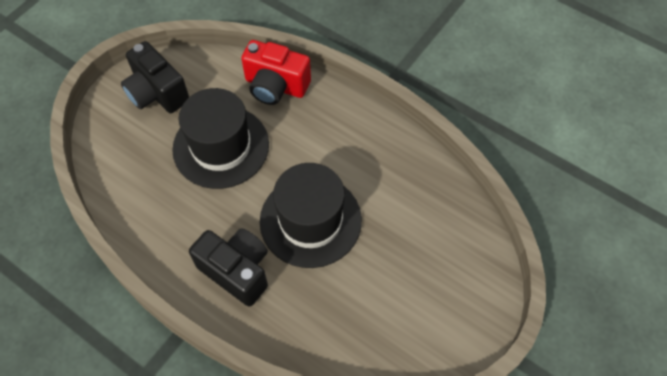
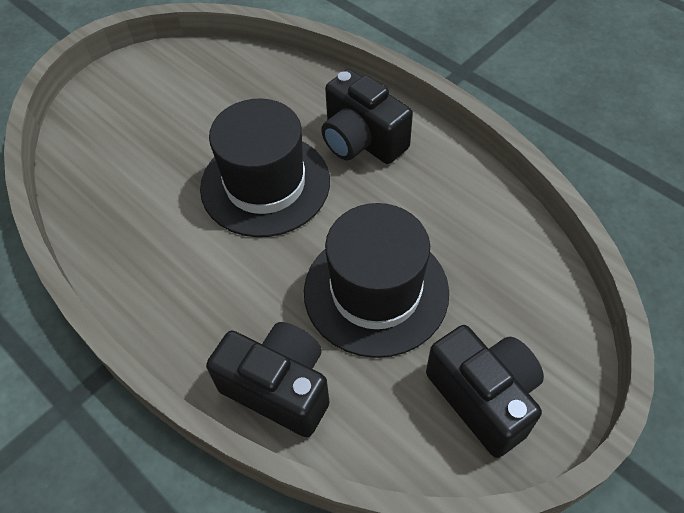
camera: 170 degrees left, 5 degrees down
red camera [241,40,311,105] -> black camera [206,322,329,437]

